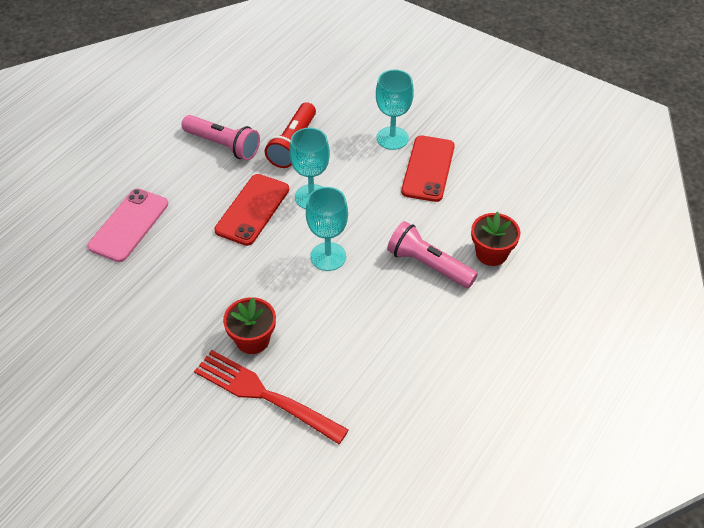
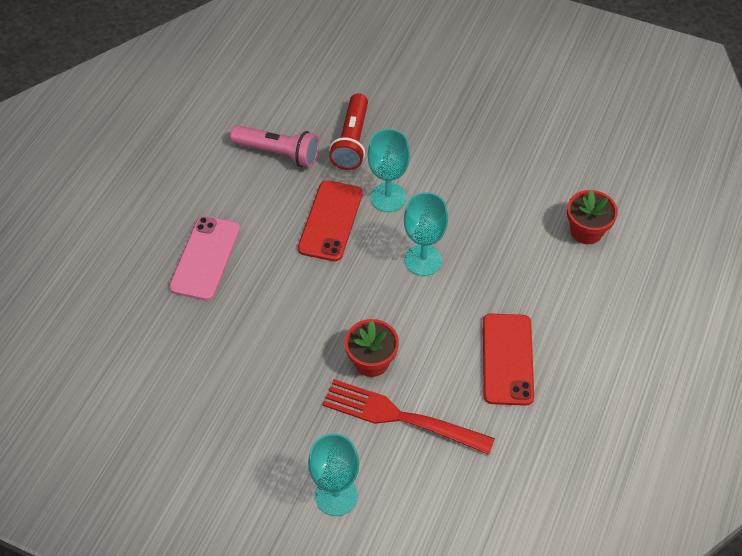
camera: 10 degrees left, 5 degrees up
turquoise goblet [376,69,414,150] -> turquoise goblet moved to [308,433,359,516]
pink flashlight [387,221,478,288] -> none
red phone [401,135,455,202] -> red phone moved to [483,314,534,406]

